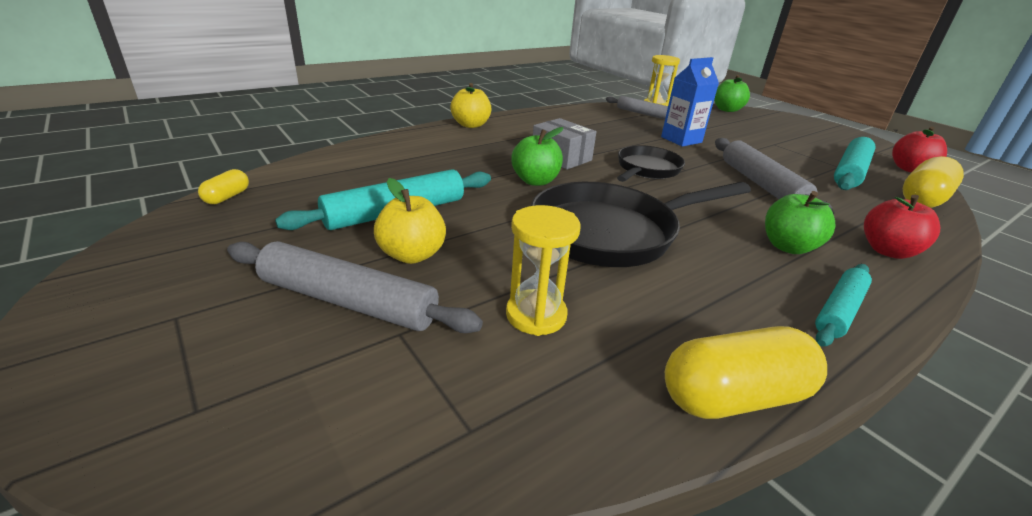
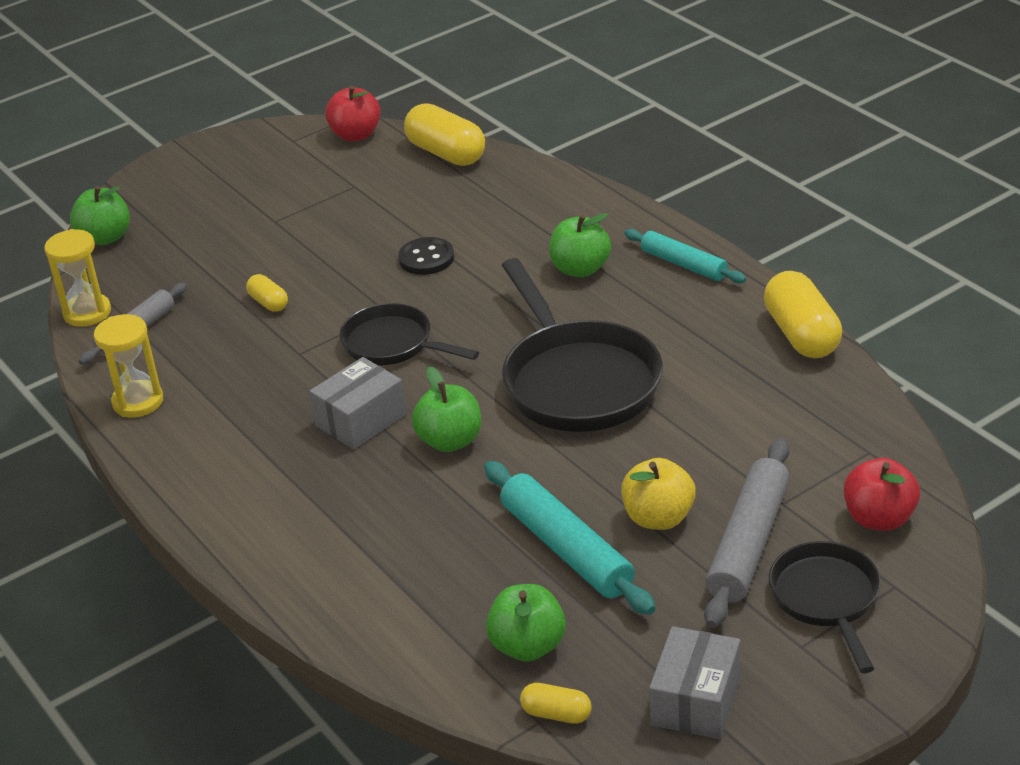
camera: 85 degrees left, 5 degrees up
yellow apple [450,83,492,128] -> none
yellow hourglass [506,205,580,336] -> yellow hourglass moved to [94,314,163,417]
blue carton [661,57,719,146] -> yellow capsule [246,274,288,312]
grey rolling pin [715,138,834,215] -> black button [398,237,454,275]
turquoise rolling pin [834,137,875,190] -> none
red apple [864,195,940,259] -> red apple moved to [844,458,920,531]
none -> green apple [486,584,566,662]
none -> grey box [649,626,740,739]
none -> black pan [769,541,881,673]

